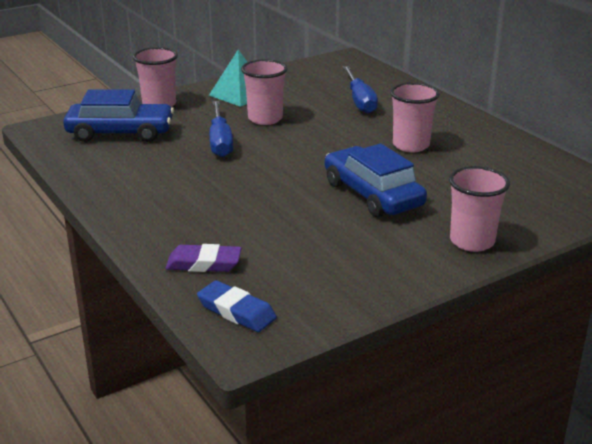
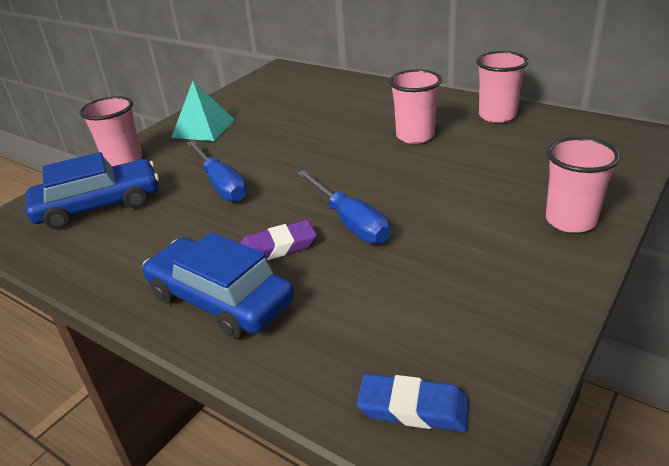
camera: 20 degrees left, 5 degrees up
purple eraser [166,244,242,272] -> purple eraser moved to [240,220,316,260]
pink cup [241,59,288,125] -> pink cup moved to [476,51,529,123]
blue car [324,143,427,217] -> blue car moved to [143,232,294,339]
blue screwdriver [343,66,378,113] -> blue screwdriver moved to [297,170,390,244]

